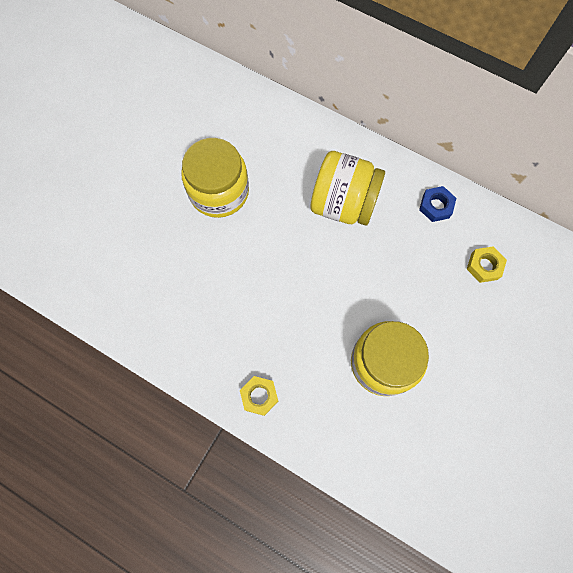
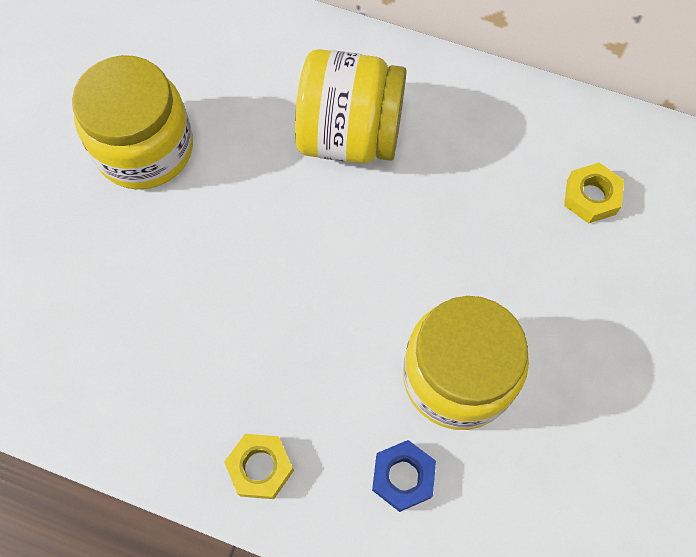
camera: 10 degrees left, 5 degrees down
blue nut [419,186,456,222] -> blue nut moved to [372,440,436,512]

